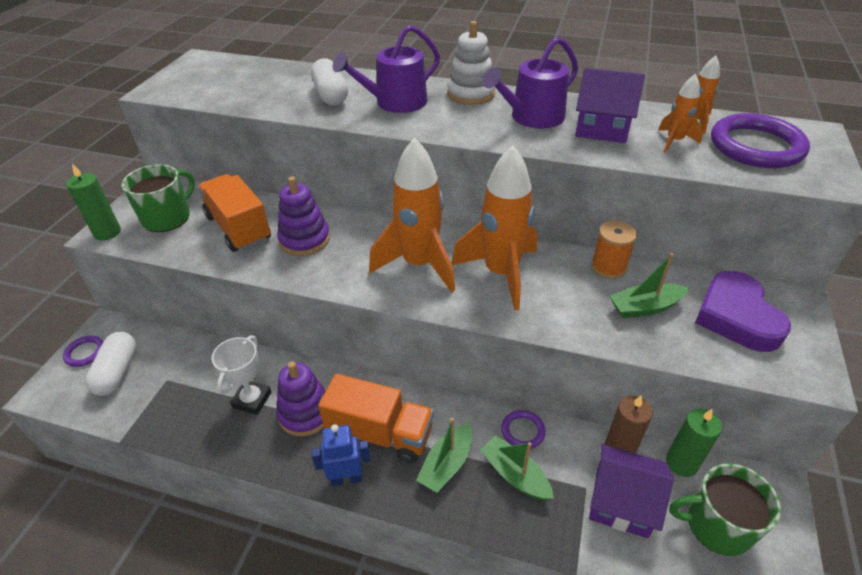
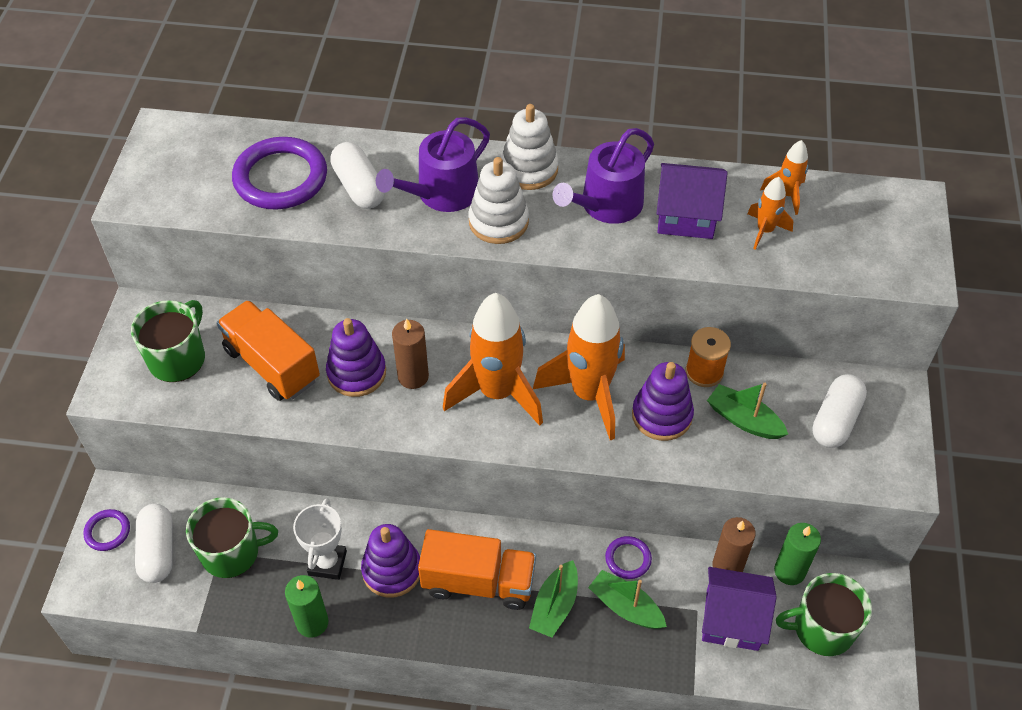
camera: 10 degrees left, 10 degrees up
green candle [66,164,121,240] -> green candle moved to [285,575,329,637]
blue robot [311,424,371,486] -> none
green boat [610,253,689,318] -> green boat turned 60 degrees clockwise [707,383,788,439]
purple heart [695,271,791,352] -> white capsule [812,374,867,448]
purple ring [711,113,810,168] -> purple ring moved to [232,137,327,209]
none -> green mug [186,497,278,578]
none -> brown candle [392,318,429,389]
none -> white stacking toy [468,157,529,244]
none -> purple stacking toy [632,362,694,441]

